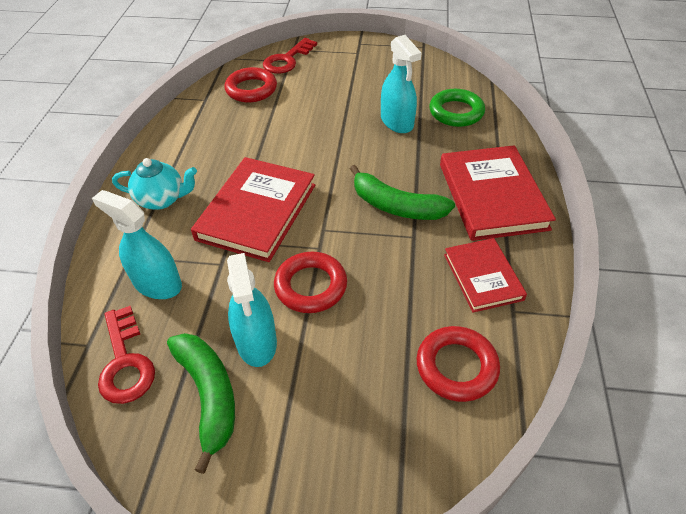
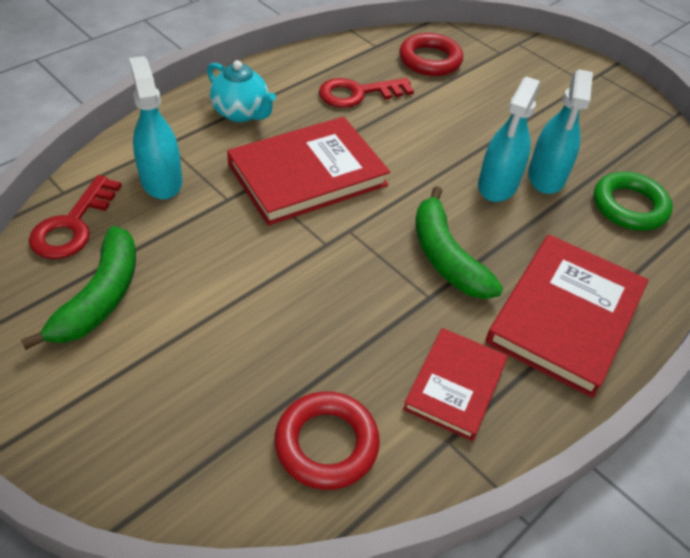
camera: 35 degrees right, 0 degrees up
turquoise spray bottle [227,253,277,367] -> turquoise spray bottle moved to [478,77,540,202]
red key [263,38,317,74] -> red key moved to [319,78,414,108]
red ring [274,252,347,313] -> none

